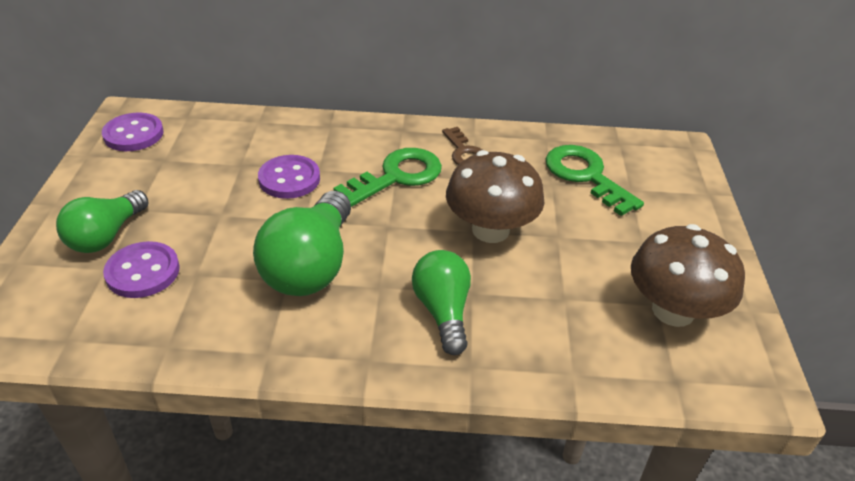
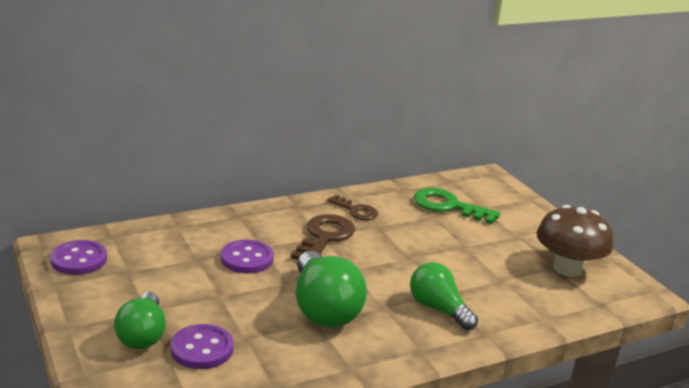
camera: 30 degrees left, 15 degrees down
green key [333,148,442,207] -> brown key [291,214,355,260]
brown mushroom [446,150,544,243] -> none

